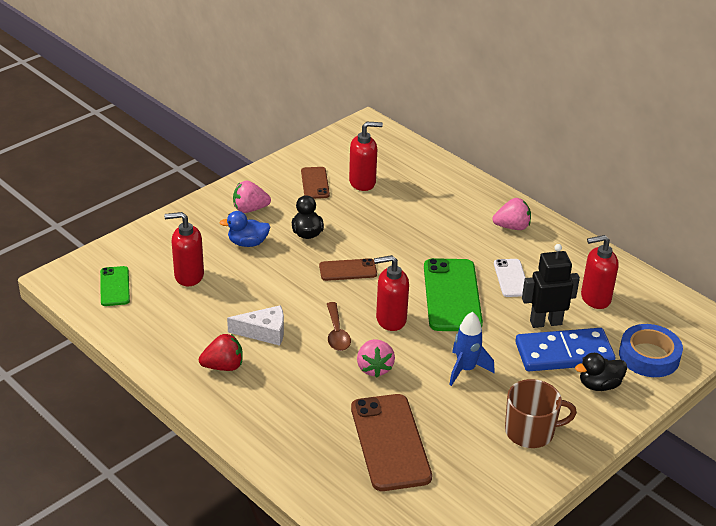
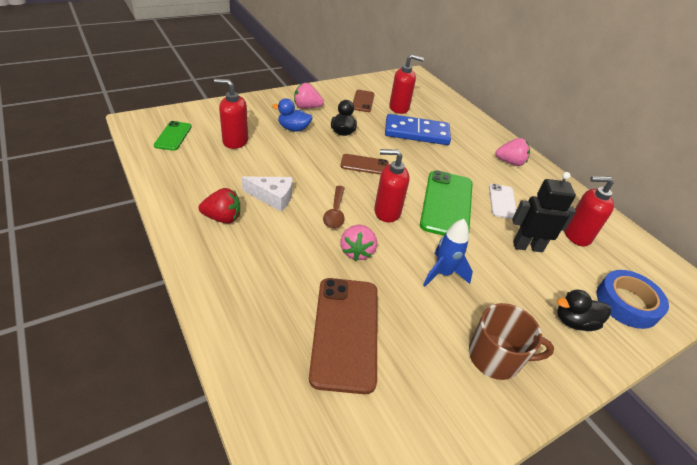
camera: 10 degrees right, 5 degrees up
blue domino [515,328,616,371] -> blue domino moved to [385,114,451,145]

